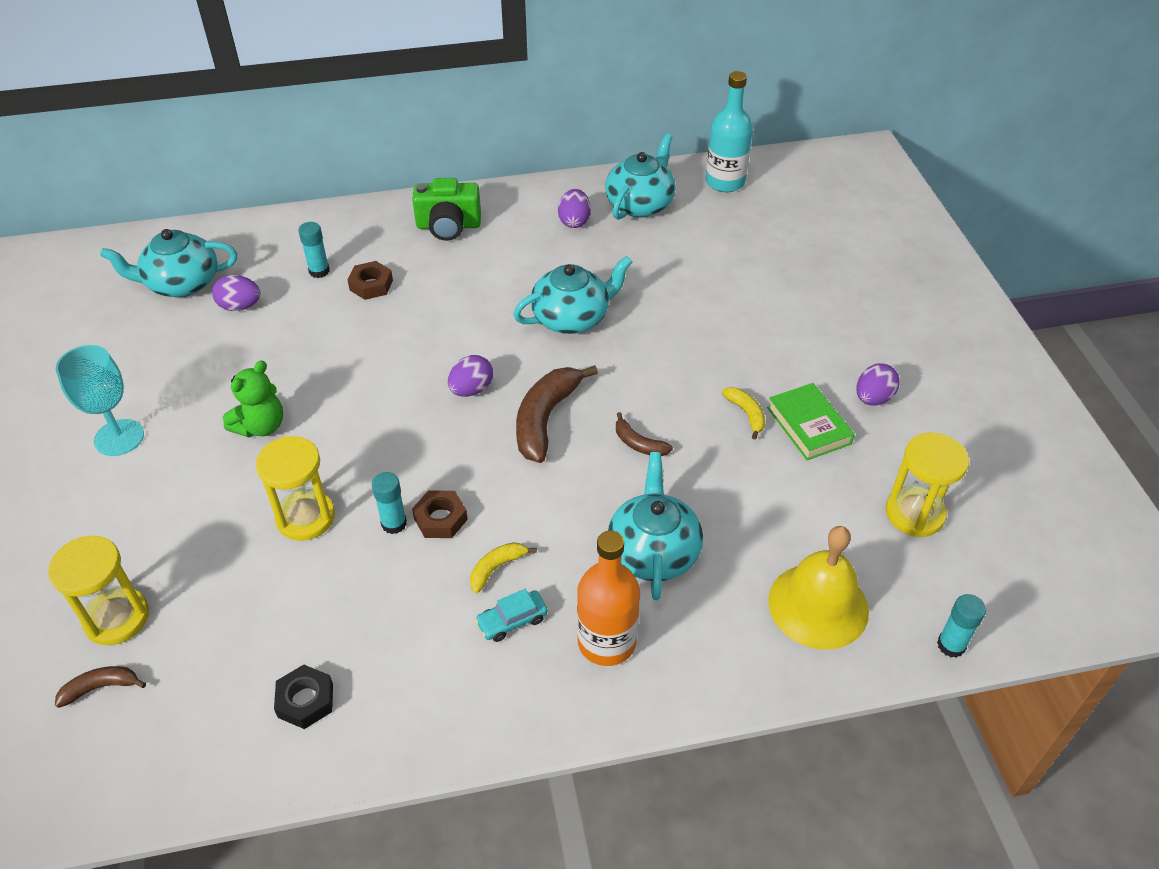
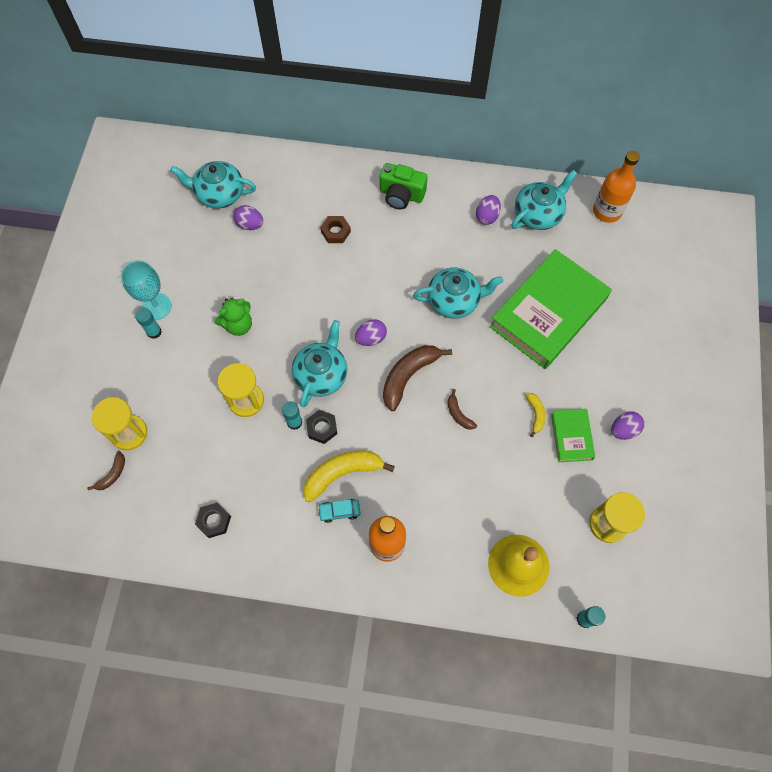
camera: 20 degrees right, 20 degrees up
brown banana [55,666,146,708] -> brown banana turned 120 degrees clockwise [87,451,125,490]
turquoise glue stick [298,222,330,278] -> turquoise glue stick moved to [135,308,162,339]
brown nut [412,490,468,538] -> black nut [306,410,337,444]
yellow banana [470,542,537,593] -> yellow banana [303,450,395,502], size x1.96
turquoise teapot [608,452,703,600] -> turquoise teapot moved to [292,320,347,407]
turquoise bottle [706,71,753,192] -> orange bottle [593,151,640,223]
none -> green book [489,249,612,369]

